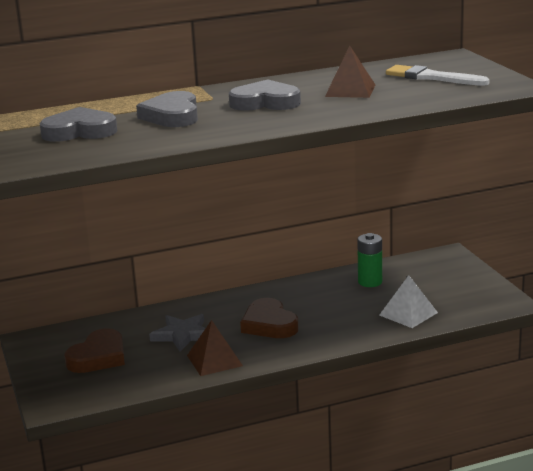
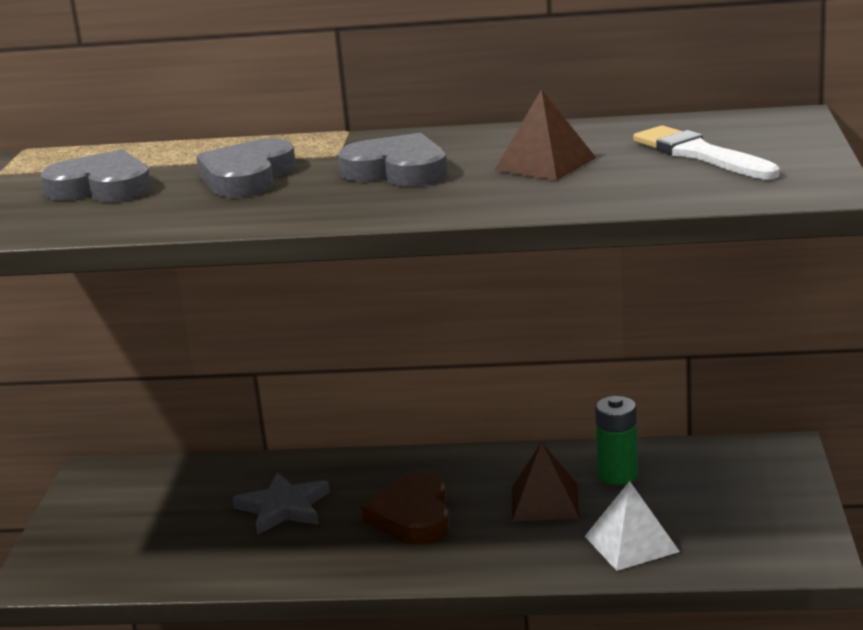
camera: 25 degrees right, 0 degrees up
brown heart [64,328,125,373] -> none
brown pyramid [187,320,243,376] -> brown pyramid moved to [512,442,580,522]

